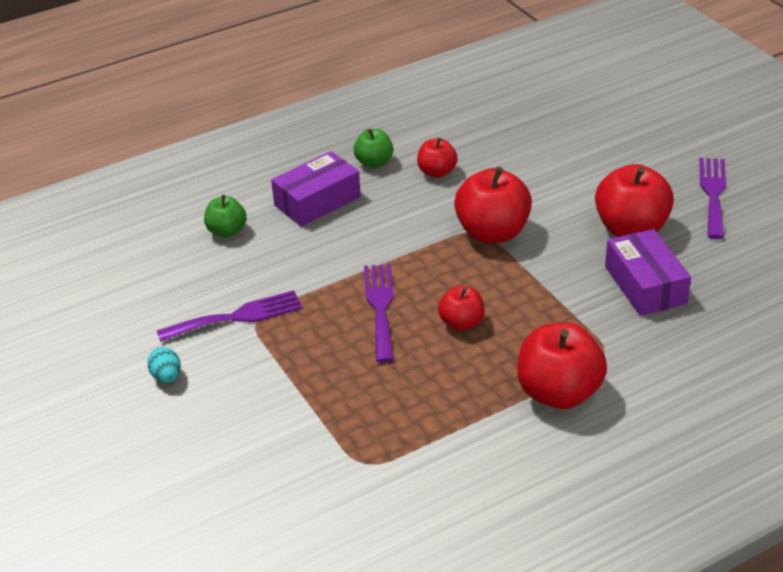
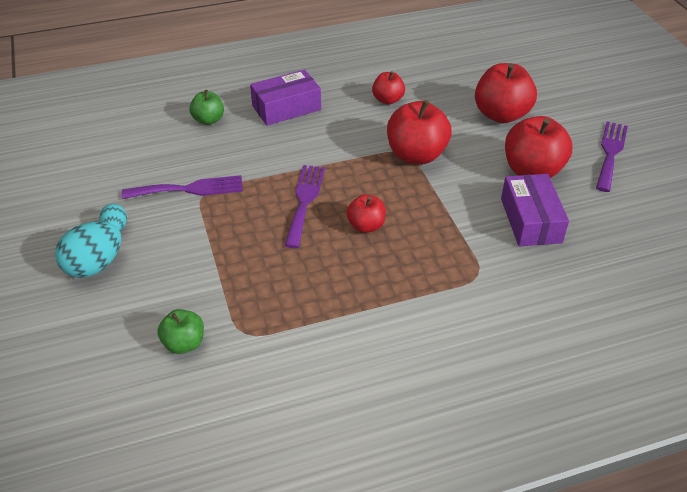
camera: 10 degrees right, 5 degrees up
green apple [353,128,393,168] -> green apple moved to [157,309,204,354]
red apple [517,323,607,409] -> red apple moved to [475,63,537,123]
none -> turquoise egg [55,221,121,278]

